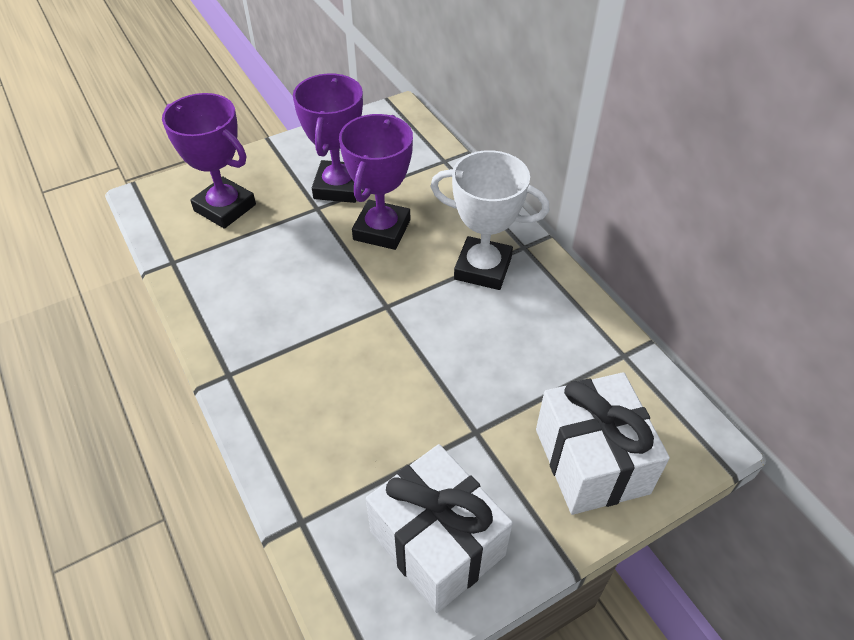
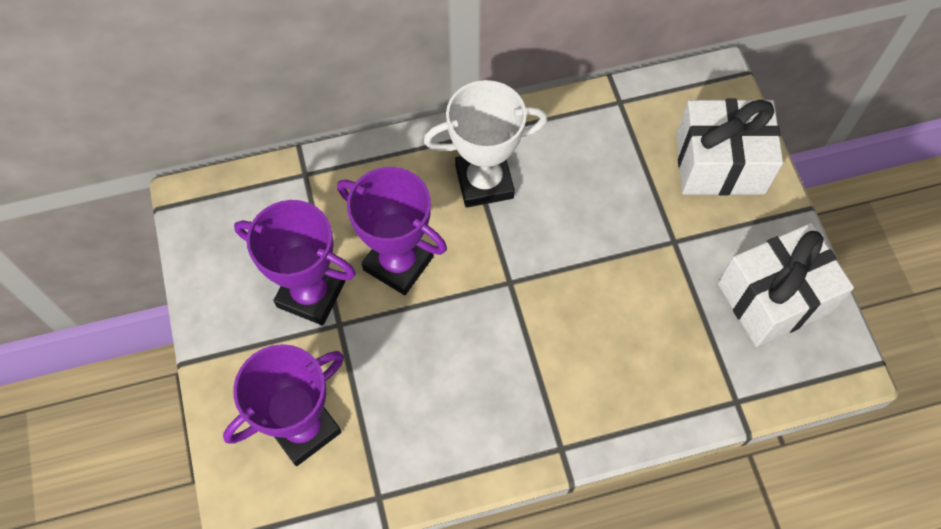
camera: 75 degrees left, 15 degrees up
white trophy [430,150,549,290] -> white trophy turned 45 degrees clockwise [424,80,547,208]

